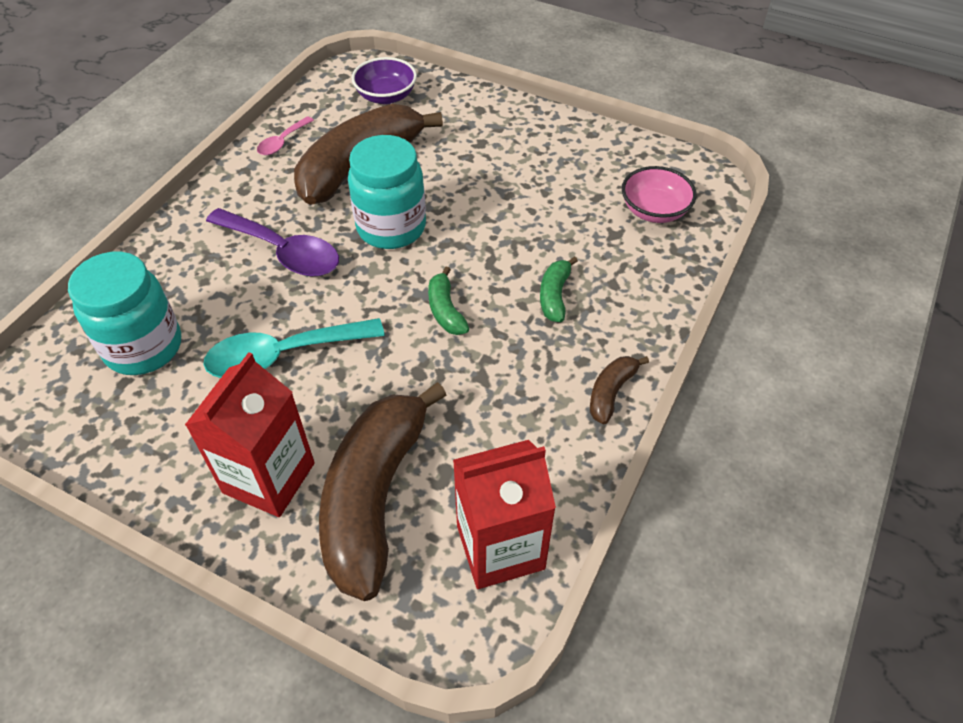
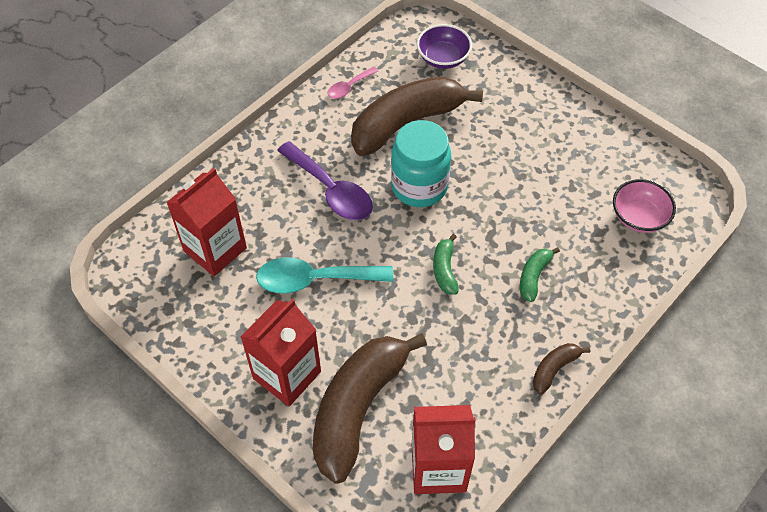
camera: 15 degrees right, 5 degrees up
turquoise jar [68,252,181,375] -> red carton [166,168,247,276]

